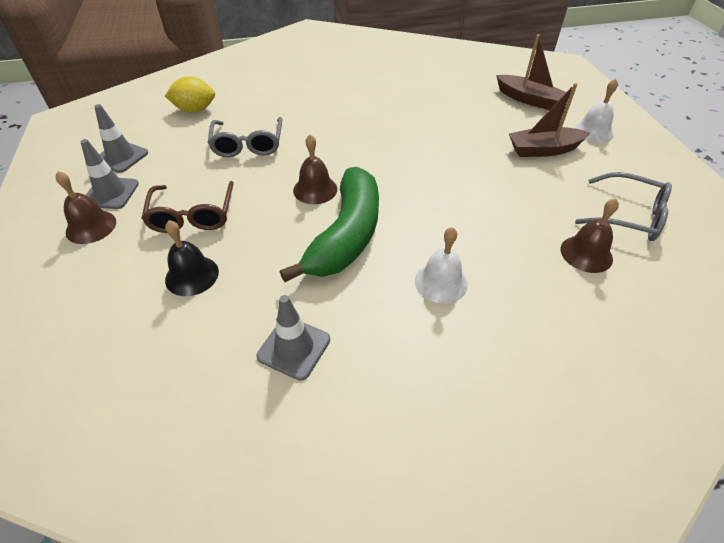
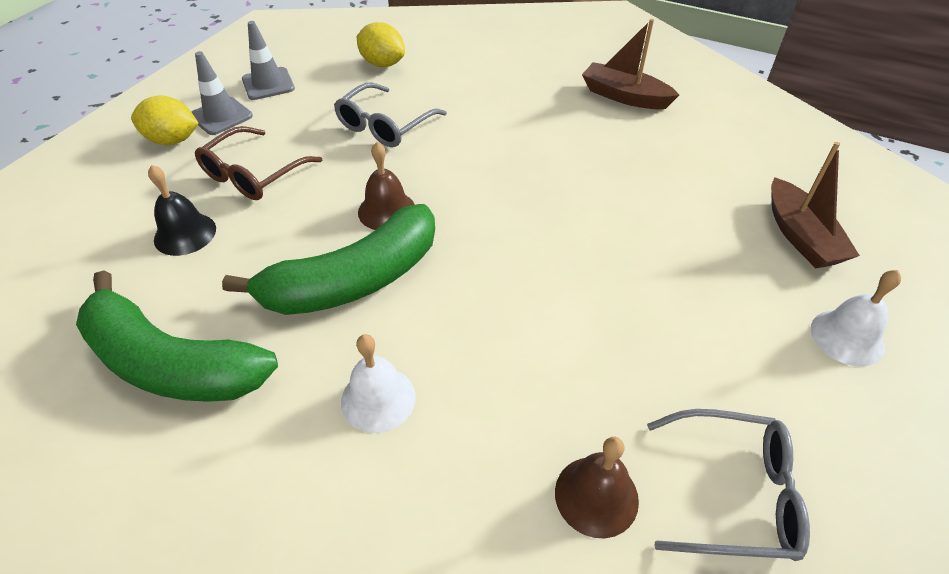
camera: 40 degrees right, 0 degrees up
brown bell [56,171,116,244] -> yellow lemon [131,95,199,145]
grey traffic cone [256,295,330,381] -> green banana [76,270,278,402]
brown boat [509,83,590,157] -> brown boat moved to [582,19,679,109]
grey glasses [575,172,672,241] -> grey glasses turned 60 degrees counterclockwise [647,409,810,561]

